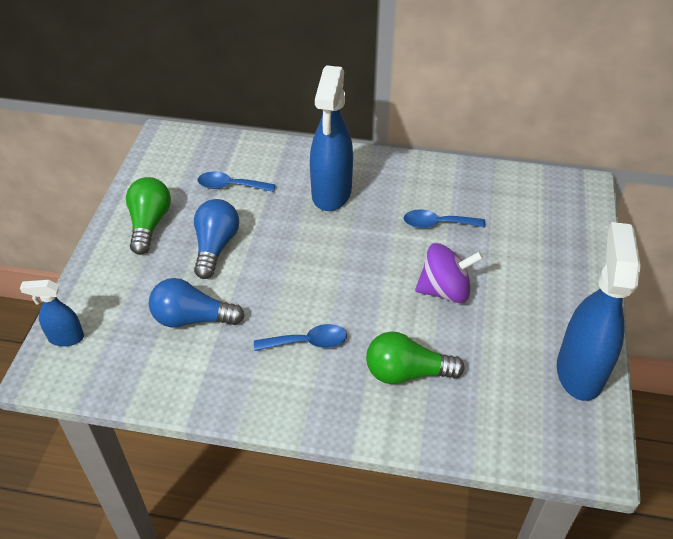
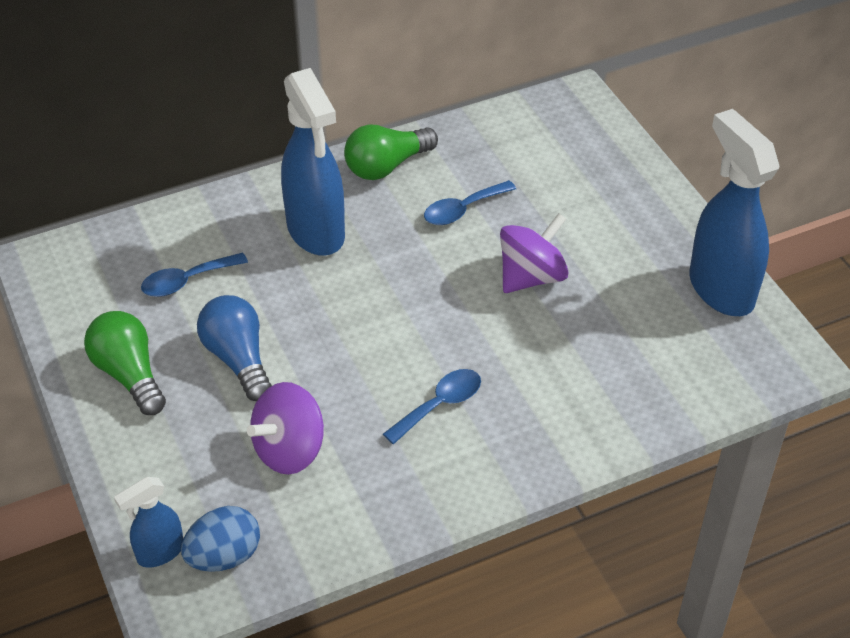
camera: 35 degrees left, 0 degrees up
blue light bulb [149,278,245,328] -> purple spinning top [247,382,324,475]
green light bulb [366,331,465,384] -> green light bulb moved to [344,124,438,180]
none -> blue egg [181,506,260,572]

